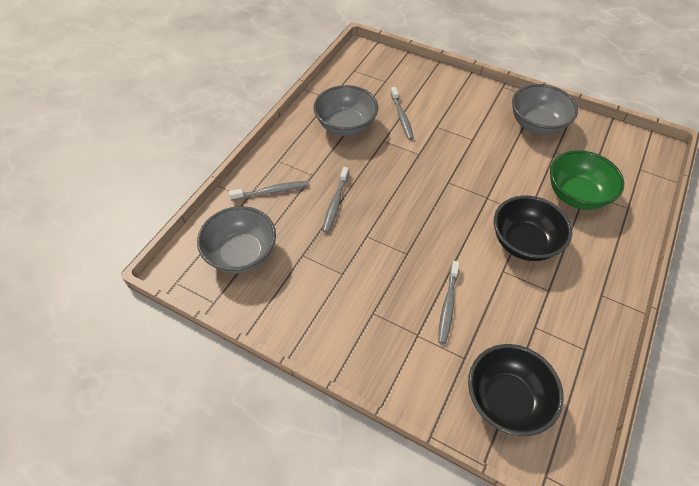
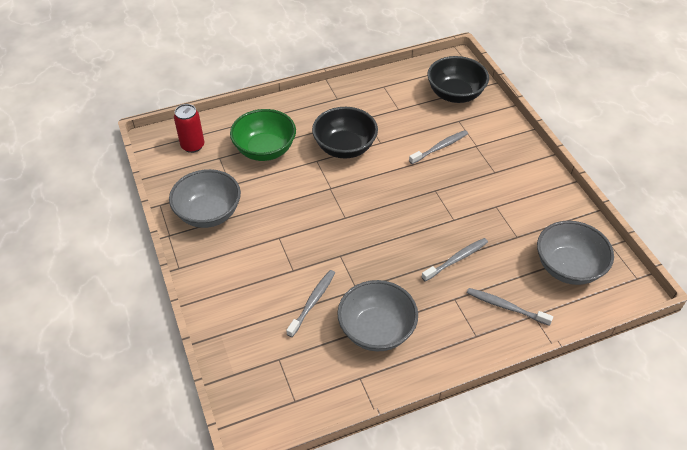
camera: 140 degrees left, 5 degrees down
none -> red can [174,104,204,153]

